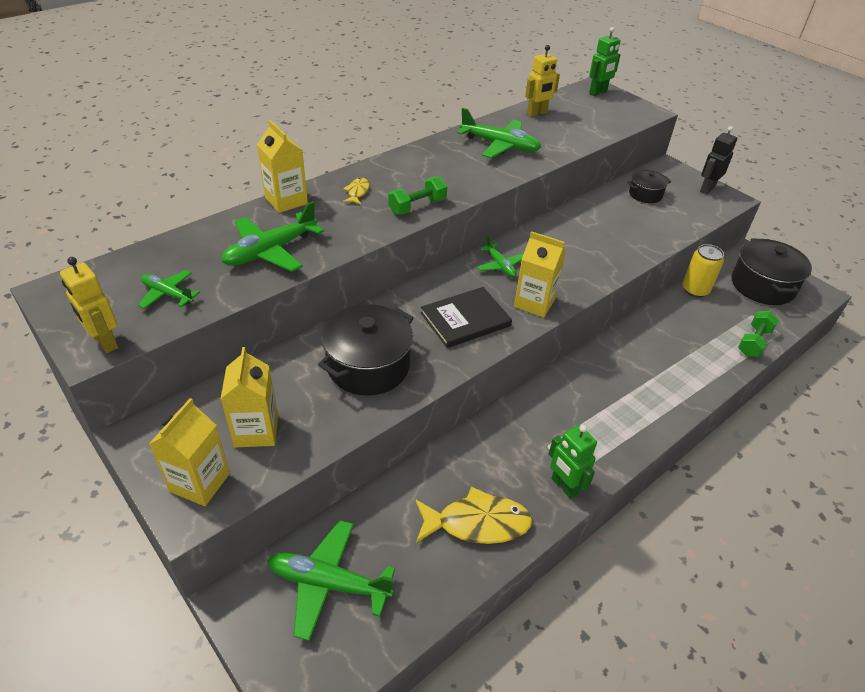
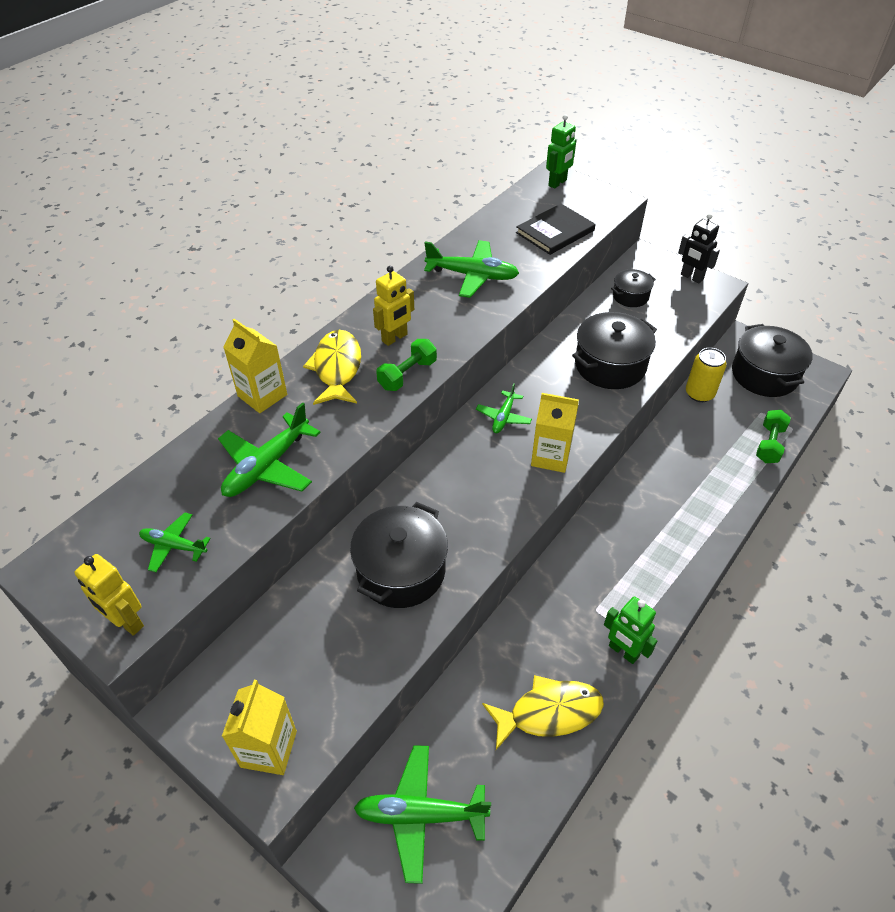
camera: 10 degrees left, 5 degrees up
yellow carton [221,347,278,447] -> none
yellow fish [343,178,370,204] -> yellow fish [303,330,361,405], size x2.06
black book [421,287,512,348] -> black book moved to [516,204,596,255]
green plane [477,236,523,277] -> green plane turned 60 degrees clockwise [476,383,532,433]
yellow robot [525,45,560,117] -> yellow robot moved to [373,266,414,346]
black robot [700,126,737,195] -> black robot turned 75 degrees counterclockwise [678,213,720,283]
none -> black pot [572,312,657,389]

